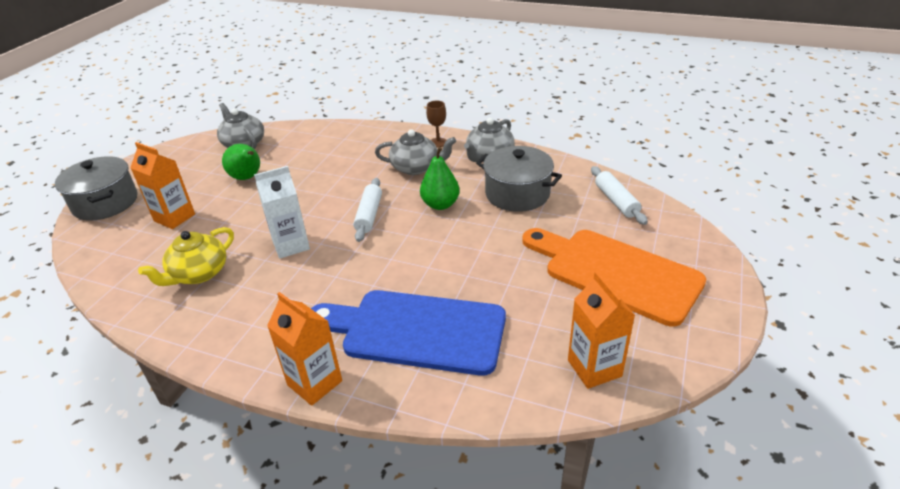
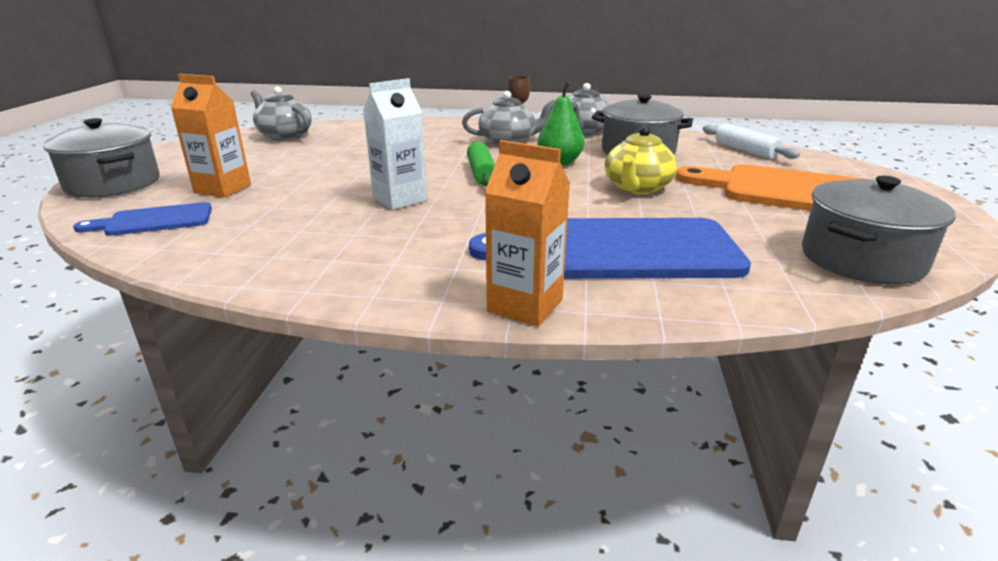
camera: 15 degrees left, 10 degrees down
yellow teapot [138,227,234,286] -> yellow teapot moved to [605,126,678,194]
green pear [222,144,260,180] -> none
white rolling pin [353,178,382,242] -> green rolling pin [467,141,495,187]
orange carton [568,271,635,389] -> grey pot [802,176,956,285]
none -> blue cutting board [73,202,212,236]

